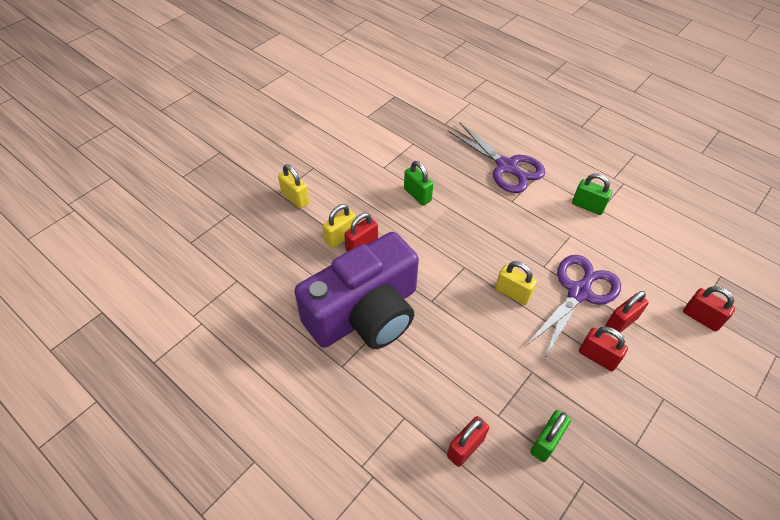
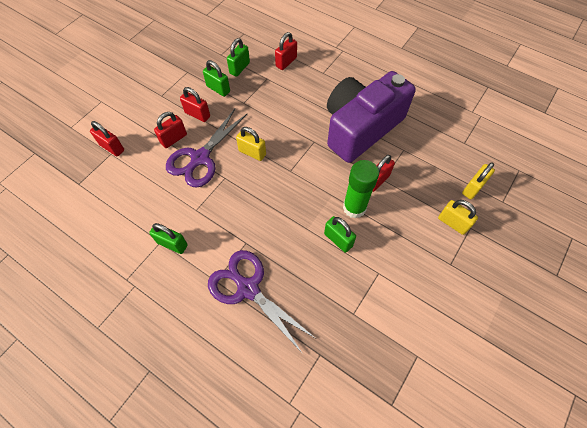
camera: 175 degrees right, 10 degrees up
yellow padlock [323,204,356,249] -> yellow padlock moved to [462,162,495,199]
none -> green padlock [203,60,230,97]
none -> green glue stick [343,160,379,219]

